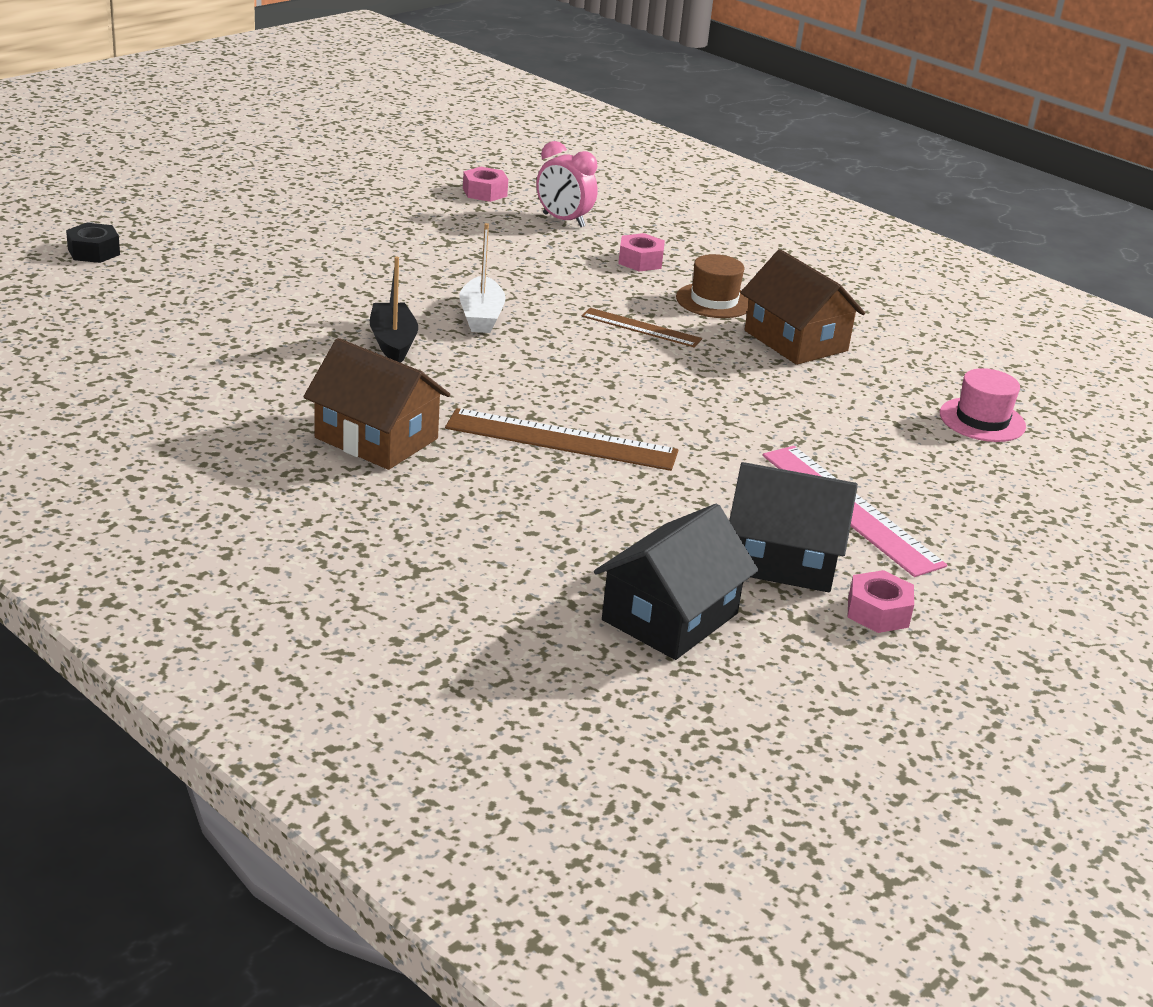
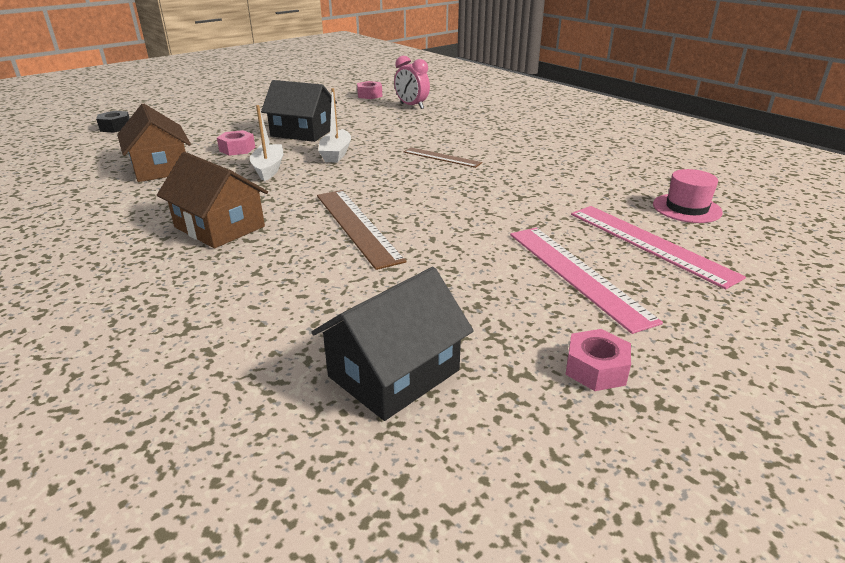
camera: 10 degrees right, 0 degrees up
black boat [370,257,418,363] -> white boat [250,105,283,181]
brown ruler [445,408,678,471] -> brown ruler turned 45 degrees clockwise [317,190,406,270]
pink nut [618,233,665,272] -> pink nut moved to [217,130,255,156]
brown hat [676,254,749,318] -> none
black house [729,462,858,592] -> black house moved to [261,80,337,142]
brown house [741,249,865,365] -> brown house moved to [117,103,191,182]
none -> pink ruler [571,206,746,290]

